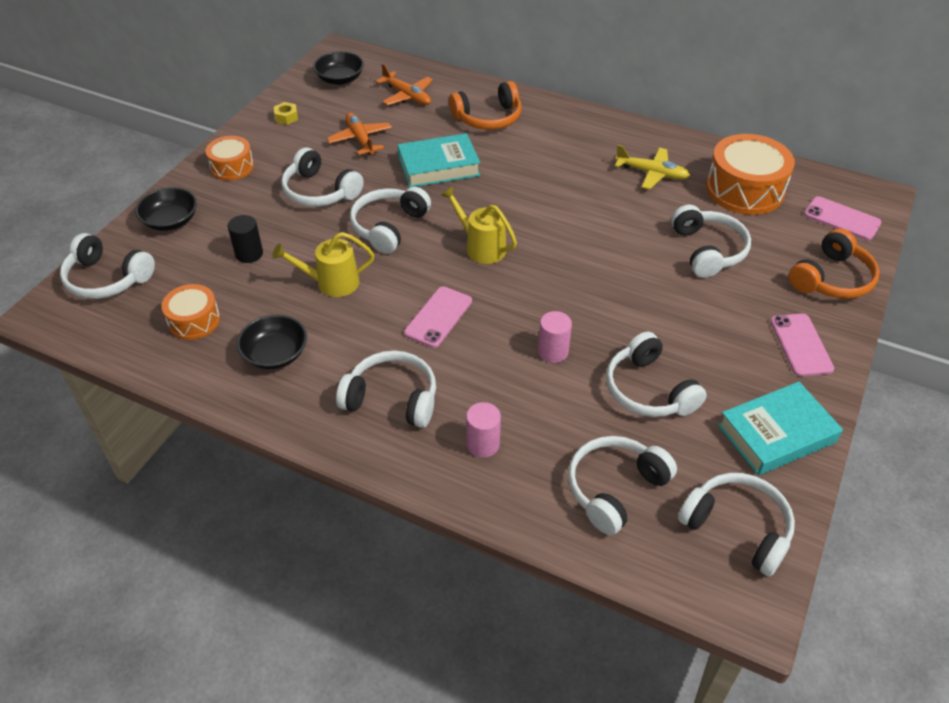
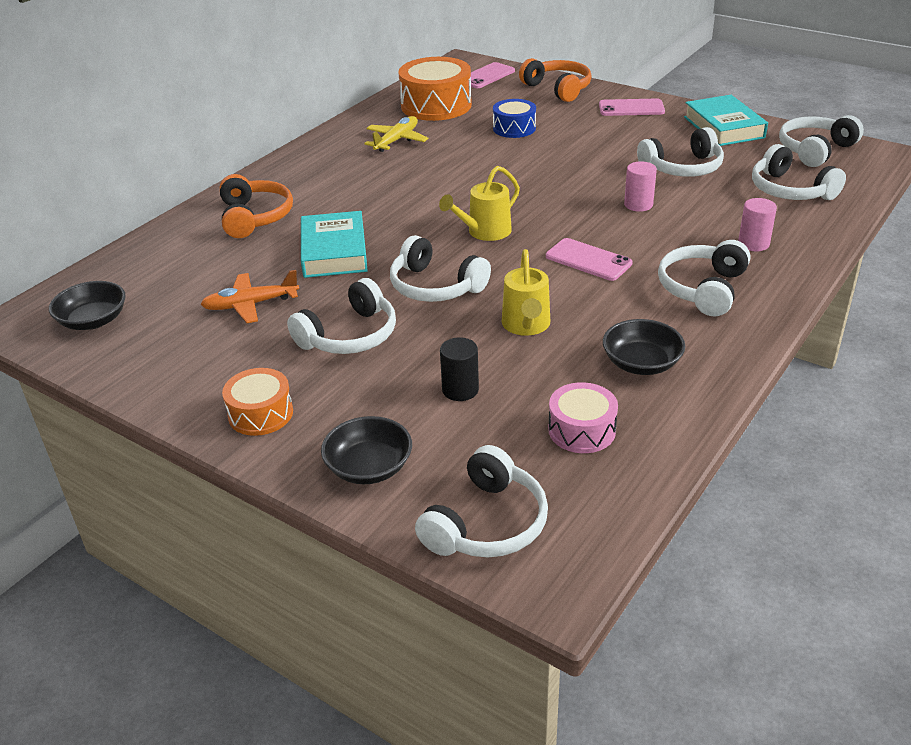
camera: 80 degrees left, 10 degrees down
orange drum [161,284,220,340] -> pink drum [548,382,618,453]
yellow nut [274,102,298,125] -> none
orange plane [376,63,433,105] -> none
white headphones [671,205,751,278] -> blue drum [493,99,536,138]

